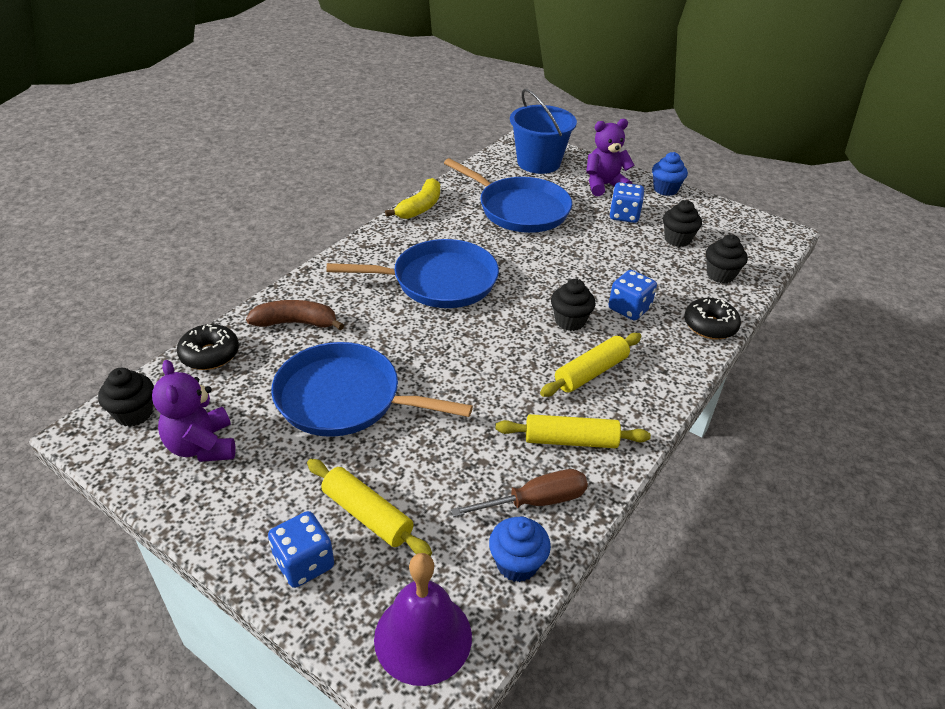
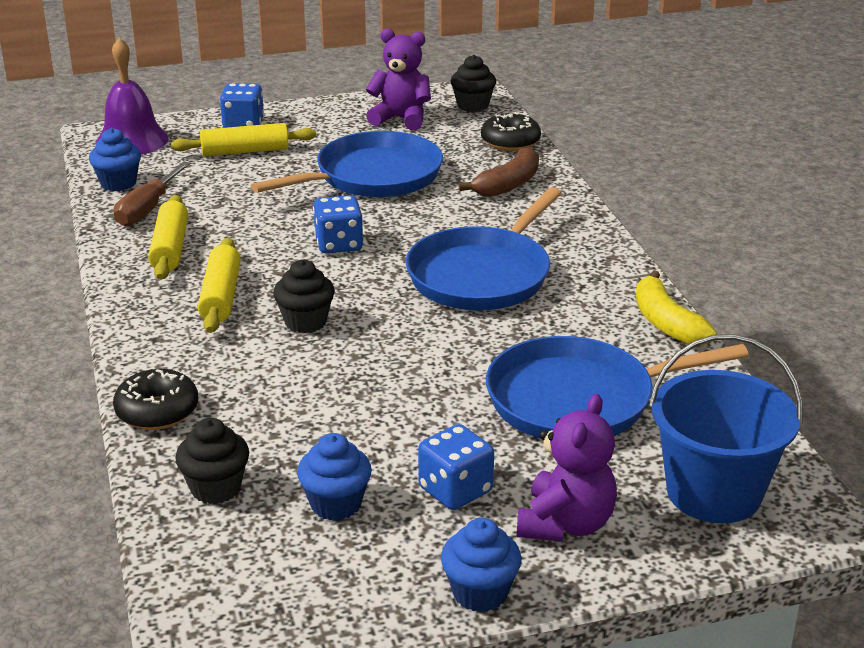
camera: 130 degrees right, 10 degrees down
yellow rolling pin [495,414,651,448] -> yellow rolling pin turned 45 degrees counterclockwise [148,195,188,280]
blue dice [609,270,657,321] -> blue dice moved to [313,195,363,253]
black cupcake [663,200,702,247] -> blue cupcake [297,433,372,521]

